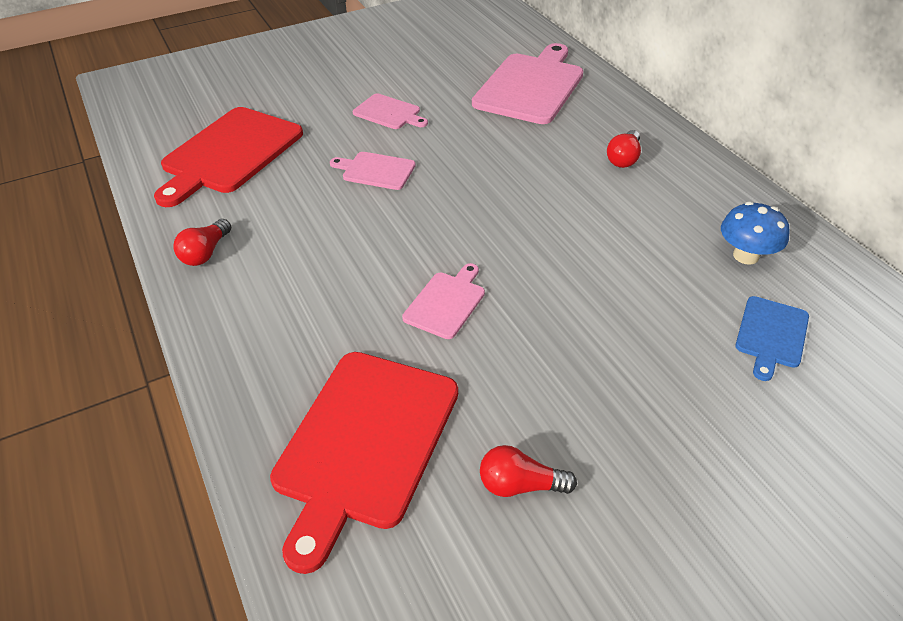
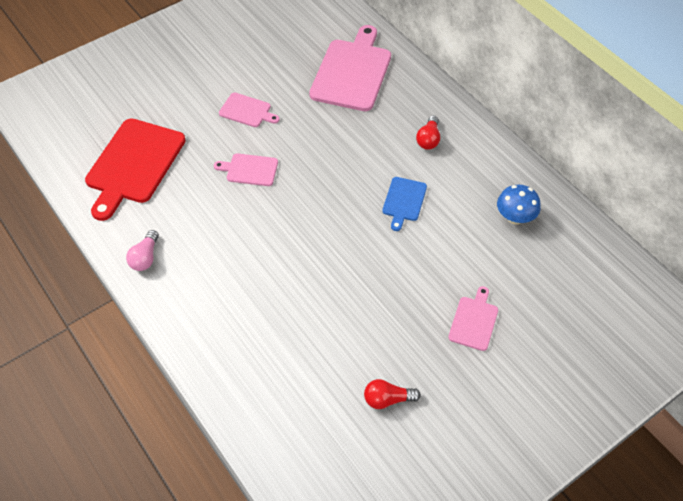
camera: 10 degrees left, 10 degrees up
red light bulb [173,219,231,266] -> pink light bulb [126,230,159,271]
red cutting board [270,352,458,574] -> none
pink cutting board [402,263,485,339] -> pink cutting board moved to [448,286,498,351]
blue cutting board [735,296,809,381] -> blue cutting board moved to [382,177,427,231]

